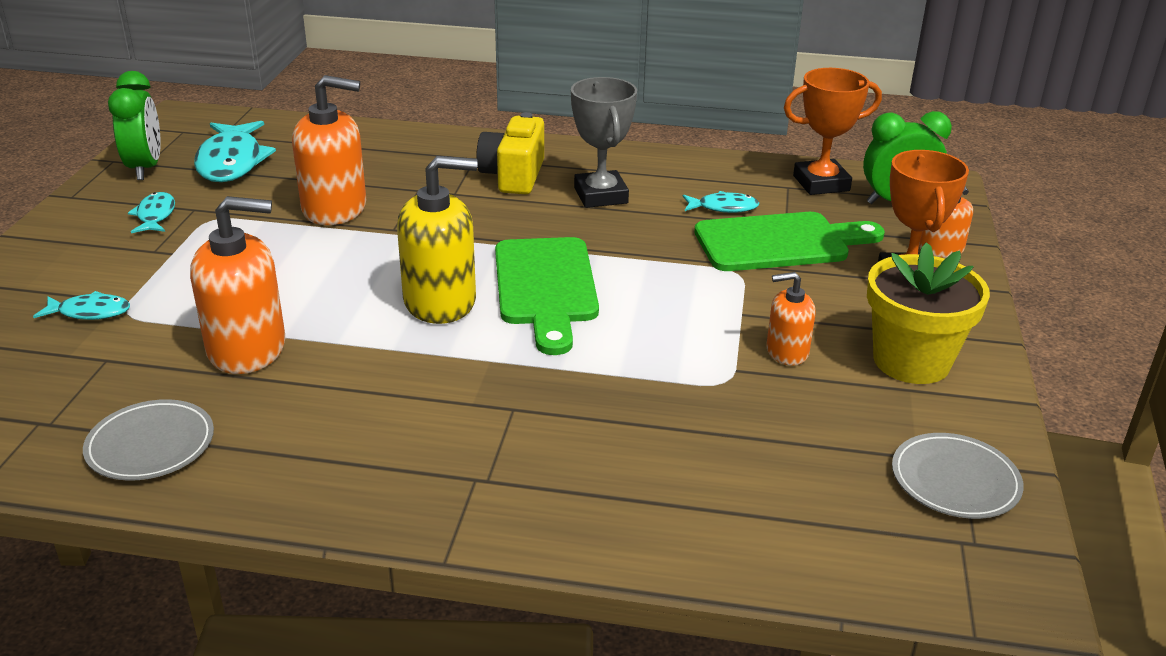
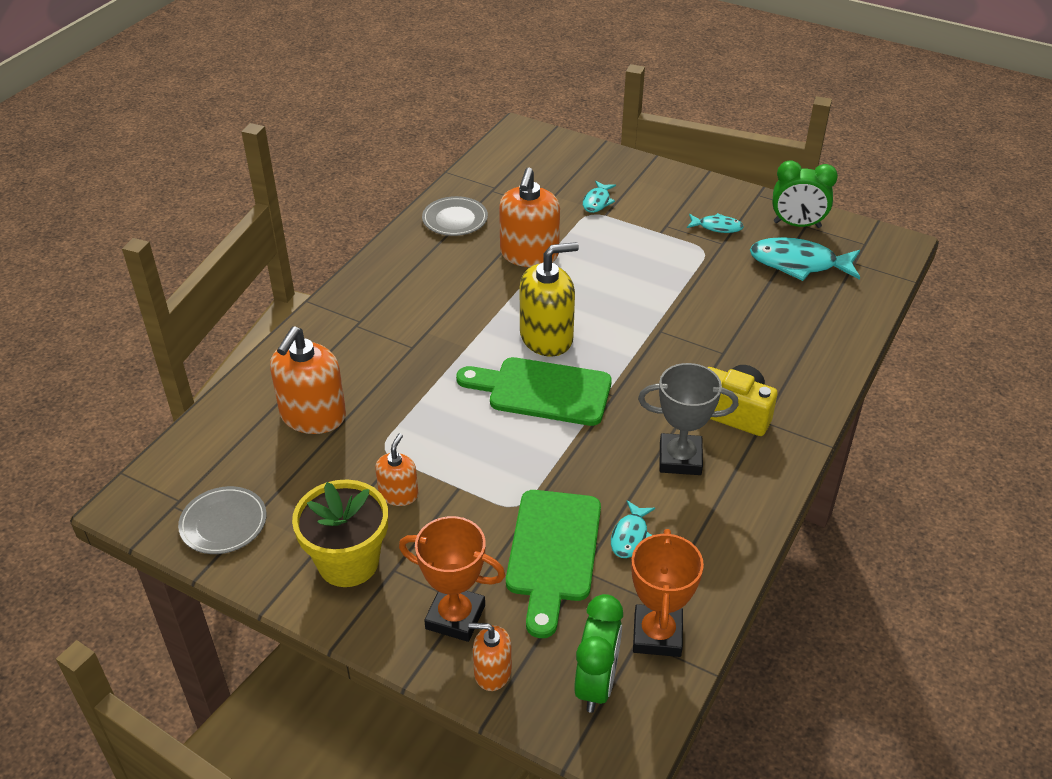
camera: 110 degrees right, 10 degrees up
orange soap dispenser [292,75,366,225] -> orange soap dispenser moved to [270,326,346,434]
yellow soap dispenser [397,156,478,324] -> yellow soap dispenser turned 120 degrees counterclockwise [520,242,579,357]

